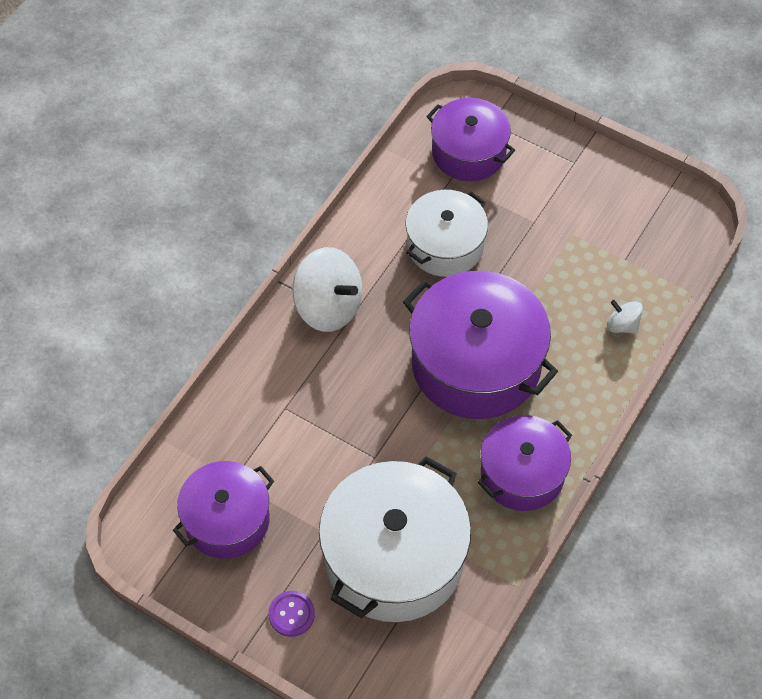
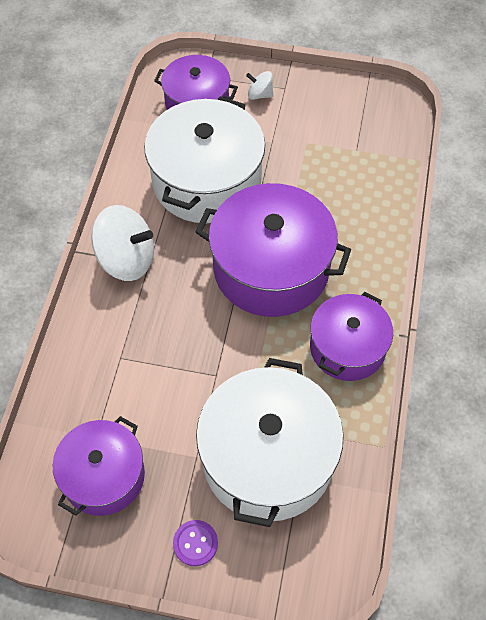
camera: 20 degrees left, 0 degrees up
white pot [405,190,488,277] -> white pot [144,97,265,223], size x1.61
white spinning top [607,300,643,334] -> white spinning top moved to [246,71,274,100]

